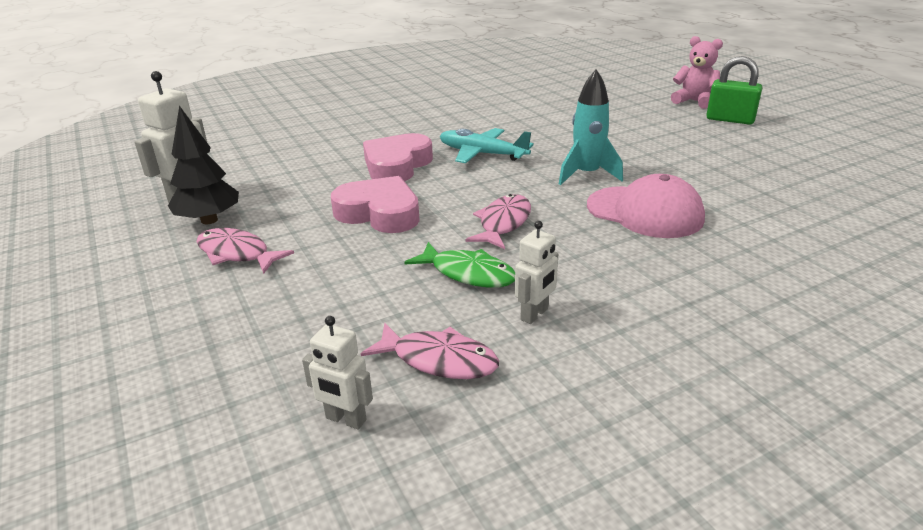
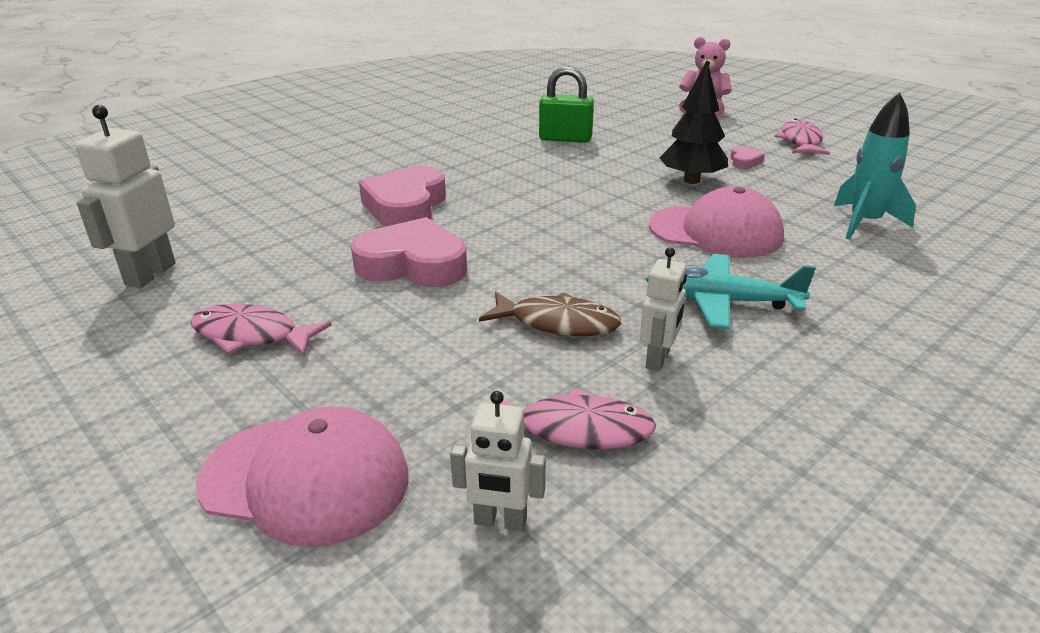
camera: 15 degrees left, 0 degrees up
black tree [168,106,239,224] -> black tree moved to [660,60,728,184]
green fish [404,242,515,288] -> brown fish [479,291,621,336]
turquoise plane [440,128,534,163] -> turquoise plane moved to [645,254,816,329]
pink fish [465,194,531,249] -> pink fish moved to [774,118,830,155]
turquoise rocket [559,69,623,185] -> turquoise rocket moved to [834,92,916,240]
green padlock [706,56,762,125] -> green padlock moved to [539,66,594,143]
none -> pink cap [196,406,409,547]
none -> pink heart [730,146,765,169]

